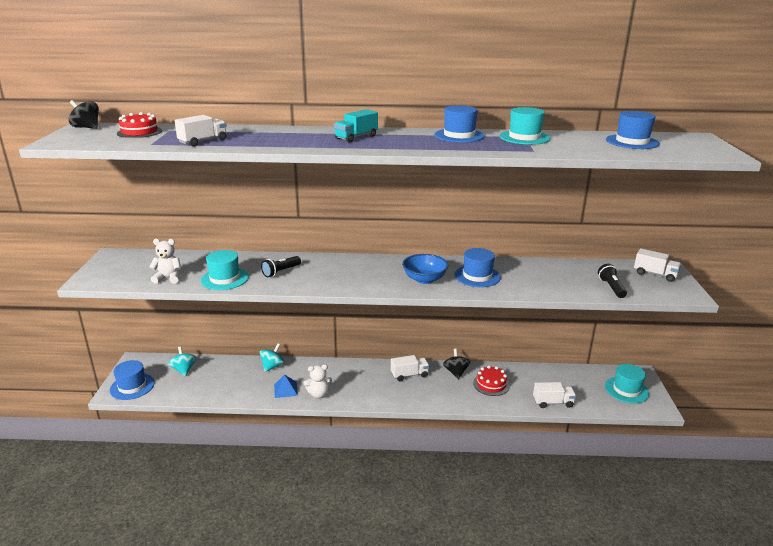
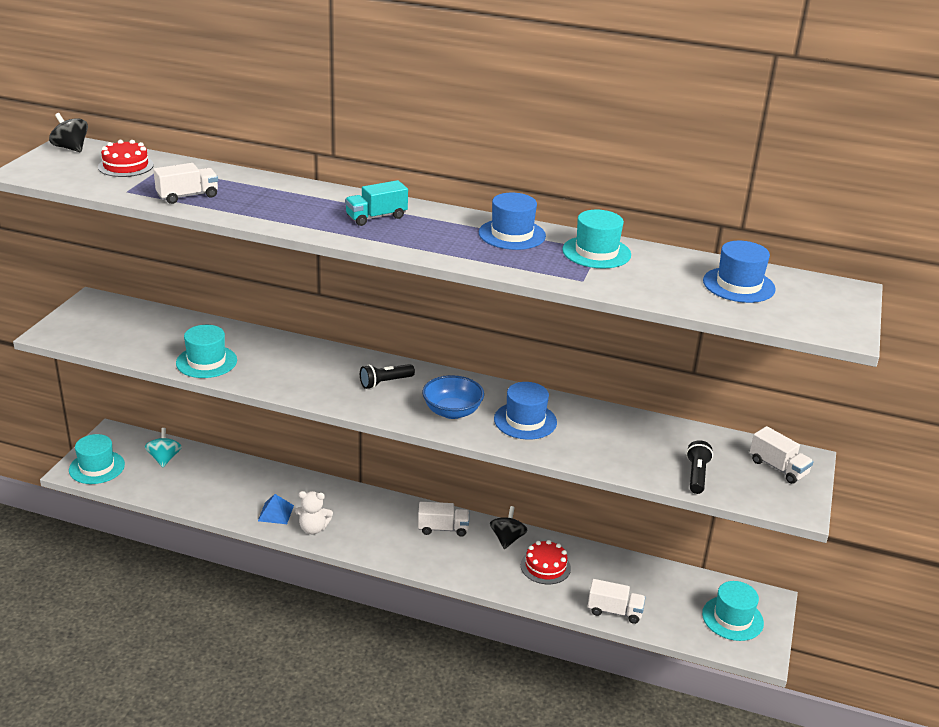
camera: 15 degrees right, 5 degrees up
blue hat [110,360,155,400] -> turquoise hat [69,434,125,484]
white teddy bear [149,239,181,284] -> none
turquoise spinning top [260,343,285,372] -> none
black flashlight [261,256,301,277] -> black flashlight moved to [360,364,415,389]

